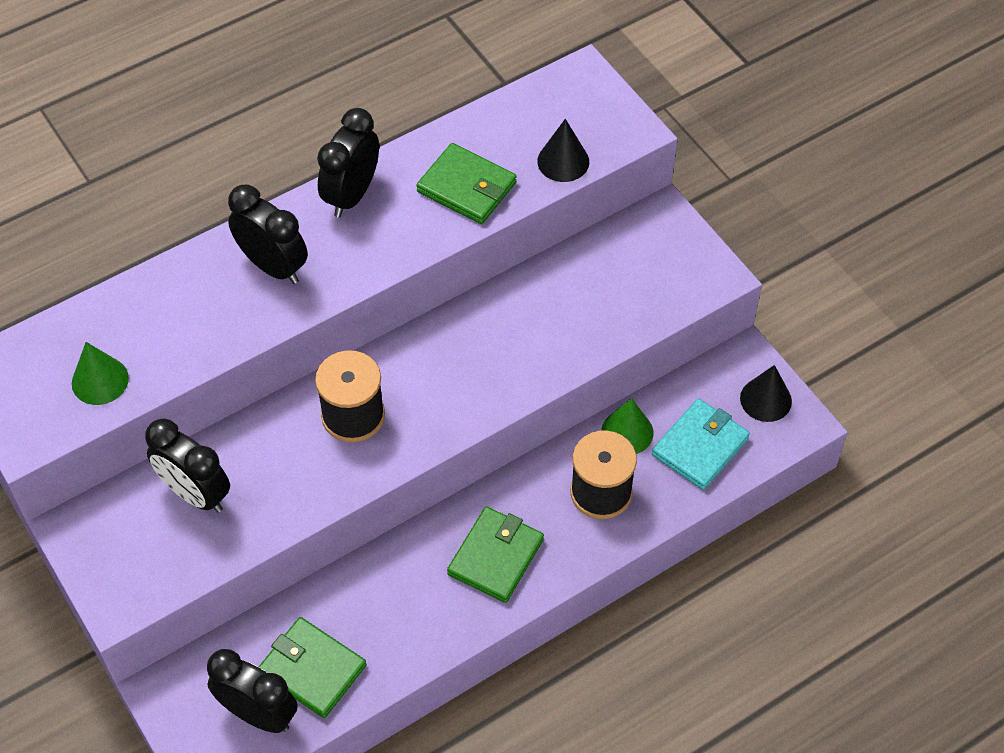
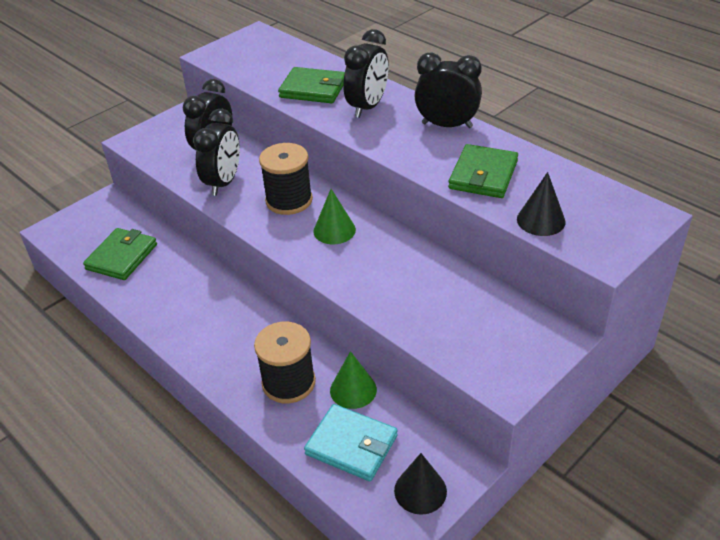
camera: 80 degrees right, 15 degrees down
green cone [72,342,129,405] -> green cone moved to [313,189,356,244]
black clock [207,649,298,733] -> black clock moved to [193,109,240,196]
green wallet [447,507,544,603] -> green wallet moved to [278,67,345,103]

